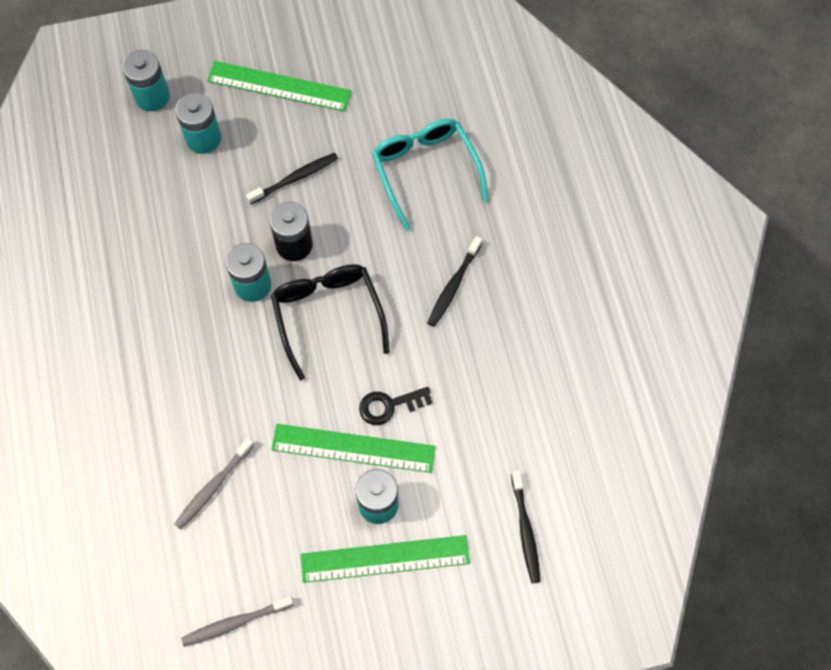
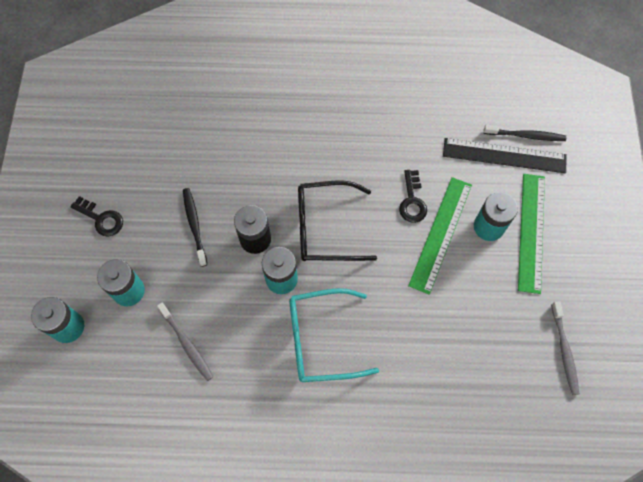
camera: 75 degrees left, 0 degrees up
grey toothbrush [174,438,255,530] -> grey toothbrush moved to [157,302,213,381]
green ruler [207,61,352,112] -> black key [70,196,123,236]
turquoise glasses [372,119,488,231] -> turquoise glasses moved to [289,288,379,382]
black toothbrush [427,236,482,327] -> none
none -> black ruler [443,138,567,173]

